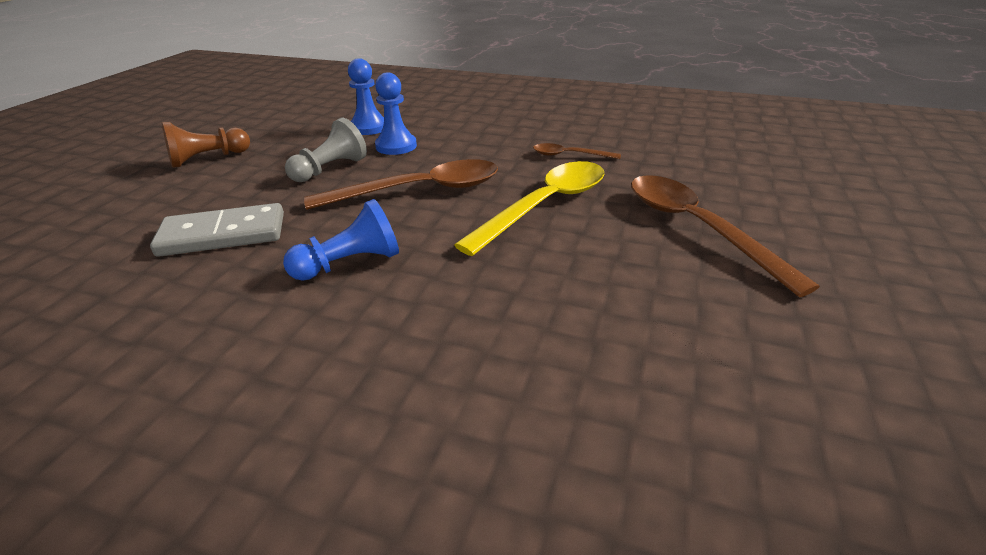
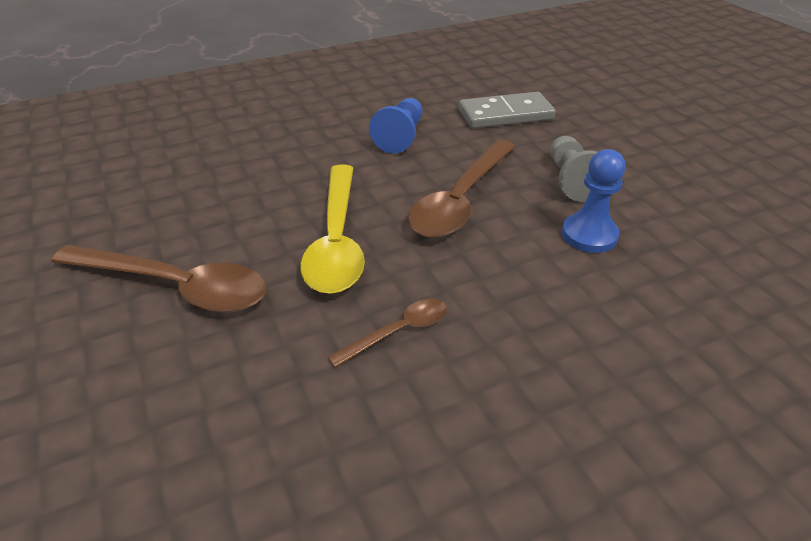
camera: 135 degrees right, 5 degrees up
grey domino [150,203,284,257] -> grey domino turned 45 degrees clockwise [459,92,556,128]
brown pawn [162,122,250,168] -> none
blue pawn [348,58,384,135] -> none

